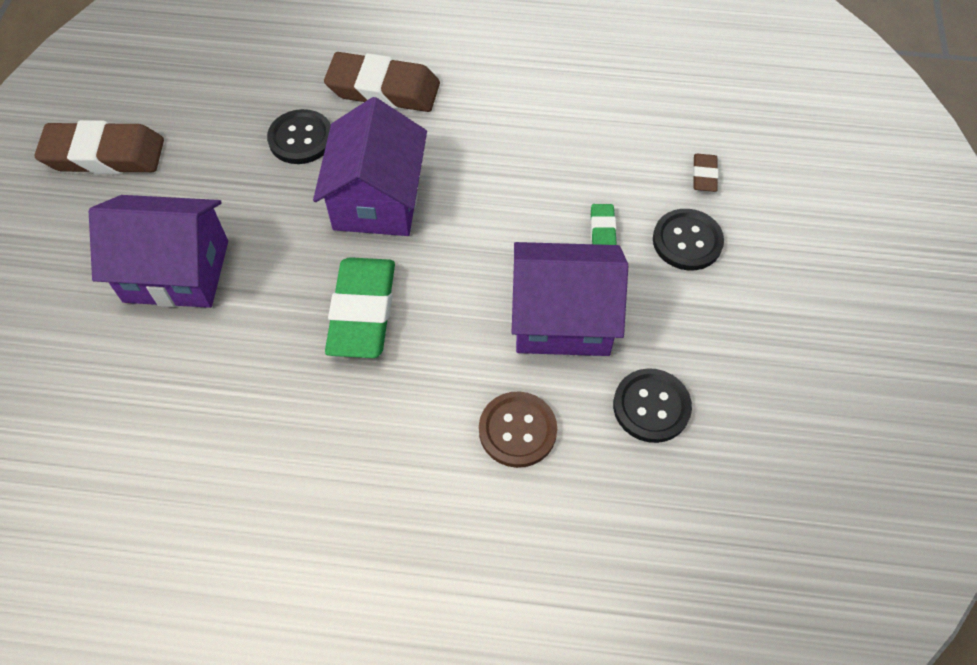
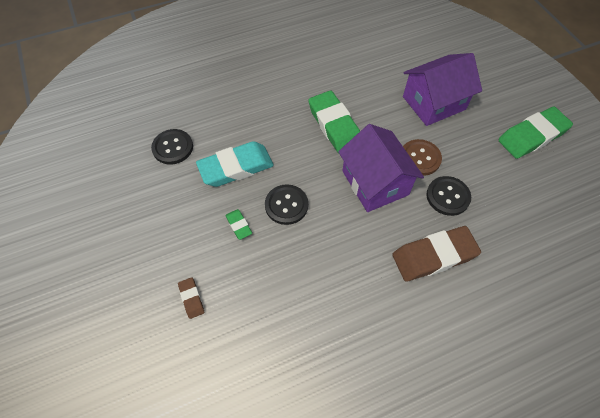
camera: 150 degrees right, 0 degrees up
brown eraser [35,120,164,174] -> green eraser [498,107,573,159]
brown button [479,391,557,468] -> brown button moved to [403,139,442,176]
purple house [512,242,628,356] -> turquoise eraser [196,141,274,187]
black button [653,209,724,270] -> black button moved to [265,184,308,225]

